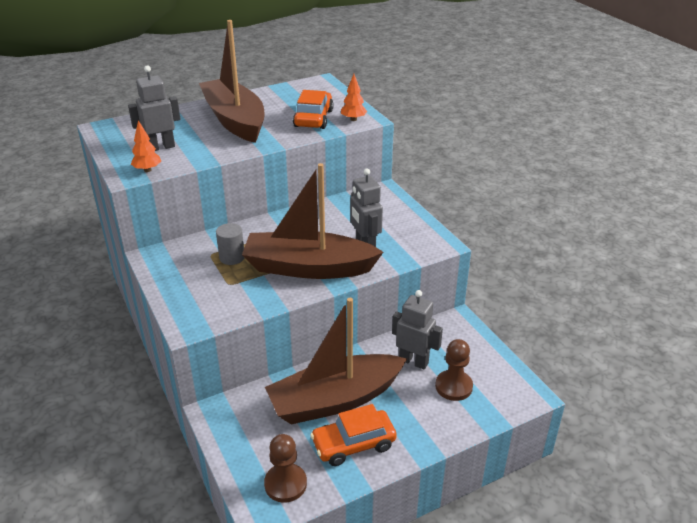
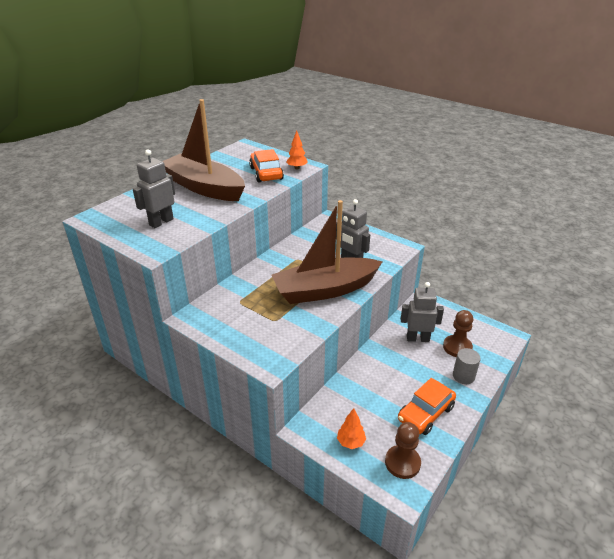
camera: 25 degrees left, 0 degrees up
orange tree [131,120,161,172] -> orange tree moved to [337,408,366,449]
grey cylinder [216,223,244,265] -> grey cylinder moved to [453,348,481,384]
brown boat [265,298,407,424] -> none

